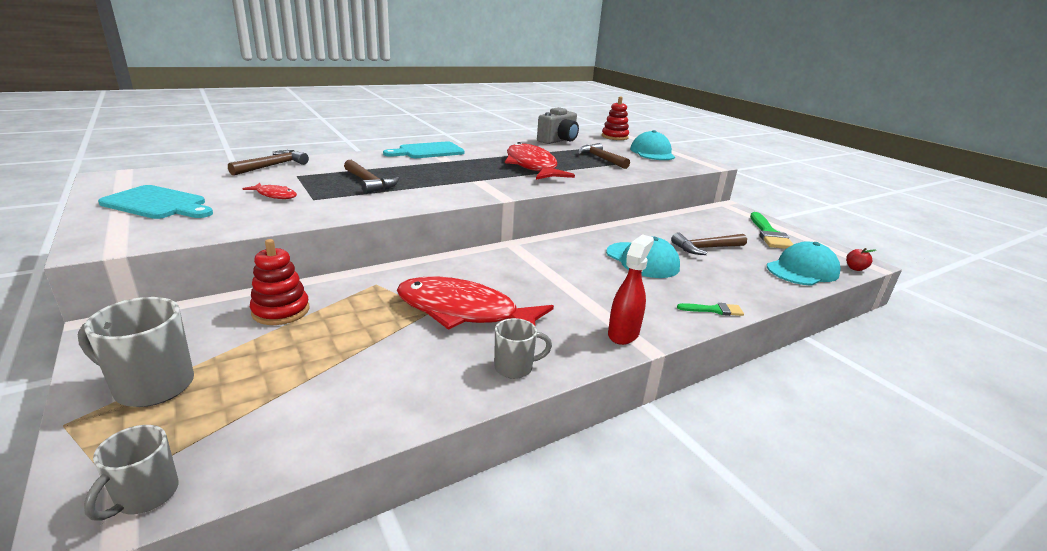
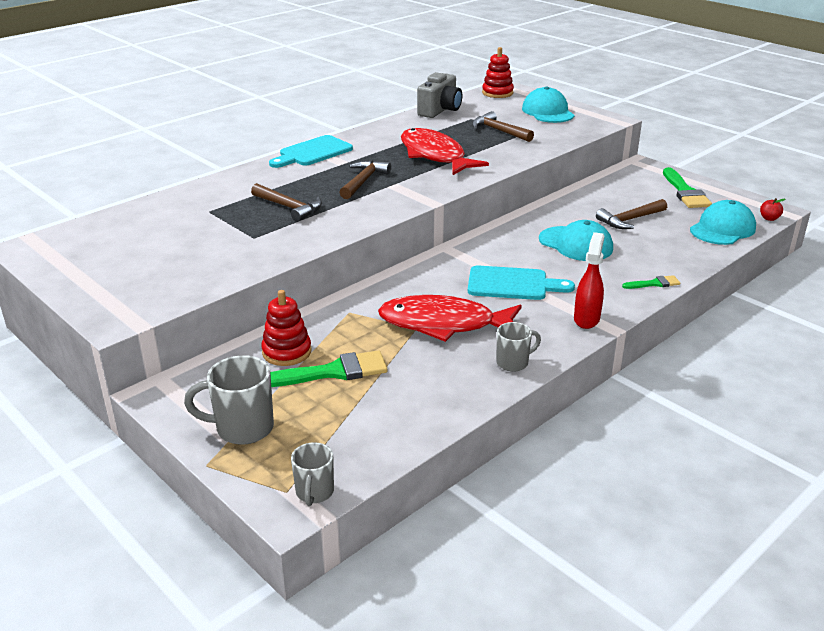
camera: 10 degrees left, 5 degrees up
turquoise cutting board [98,185,213,219] -> turquoise cutting board moved to [468,266,575,300]
brown hammer [228,150,309,176] -> brown hammer moved to [339,160,391,199]
red fish [242,183,297,199] -> none
none -> green brush [270,350,388,387]

